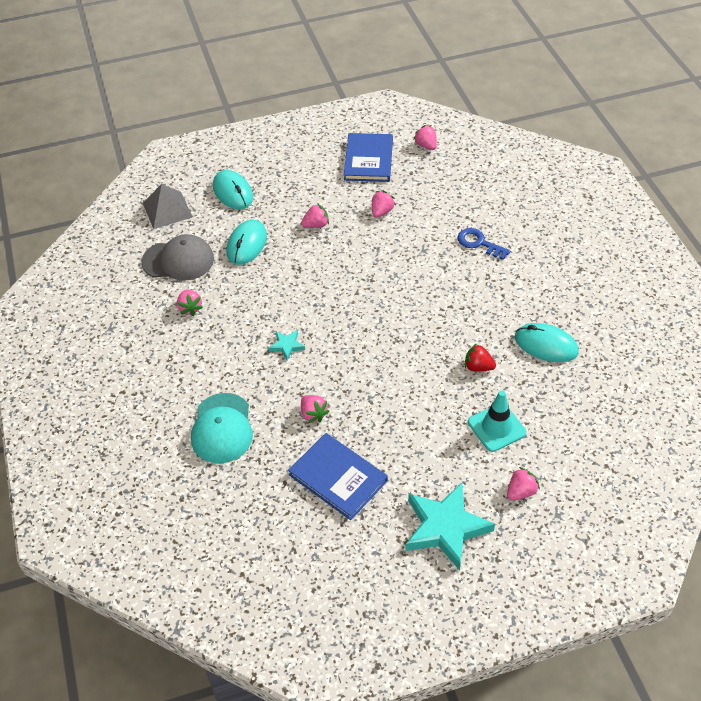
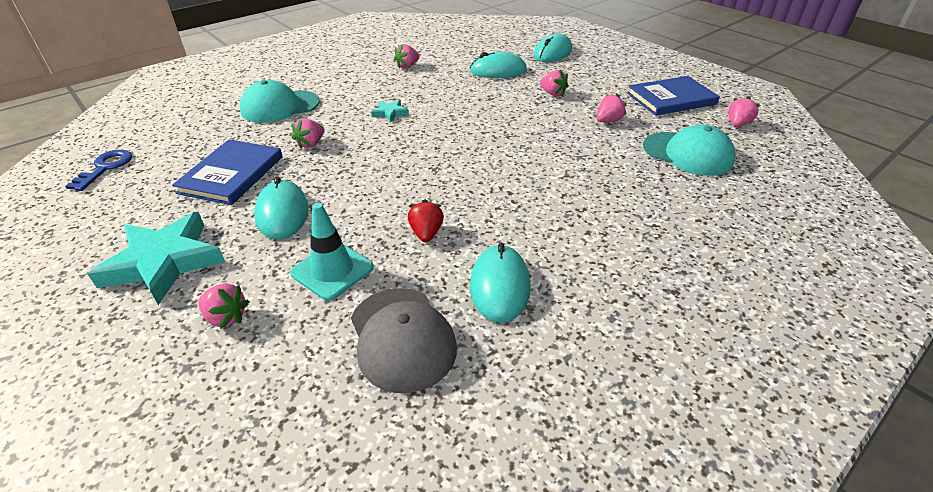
camera: 65 degrees right, 10 degrees down
grey cap [141,234,214,281] -> grey cap moved to [351,288,457,393]
grey pyramid [143,184,192,229] -> none
pink strawberry [372,191,396,218] -> pink strawberry turned 45 degrees counterclockwise [596,93,627,122]
blue key [457,228,510,260] -> blue key moved to [65,150,132,191]
none -> turquoise mouse [254,176,309,239]
none -> turquoise cap [643,125,736,176]

